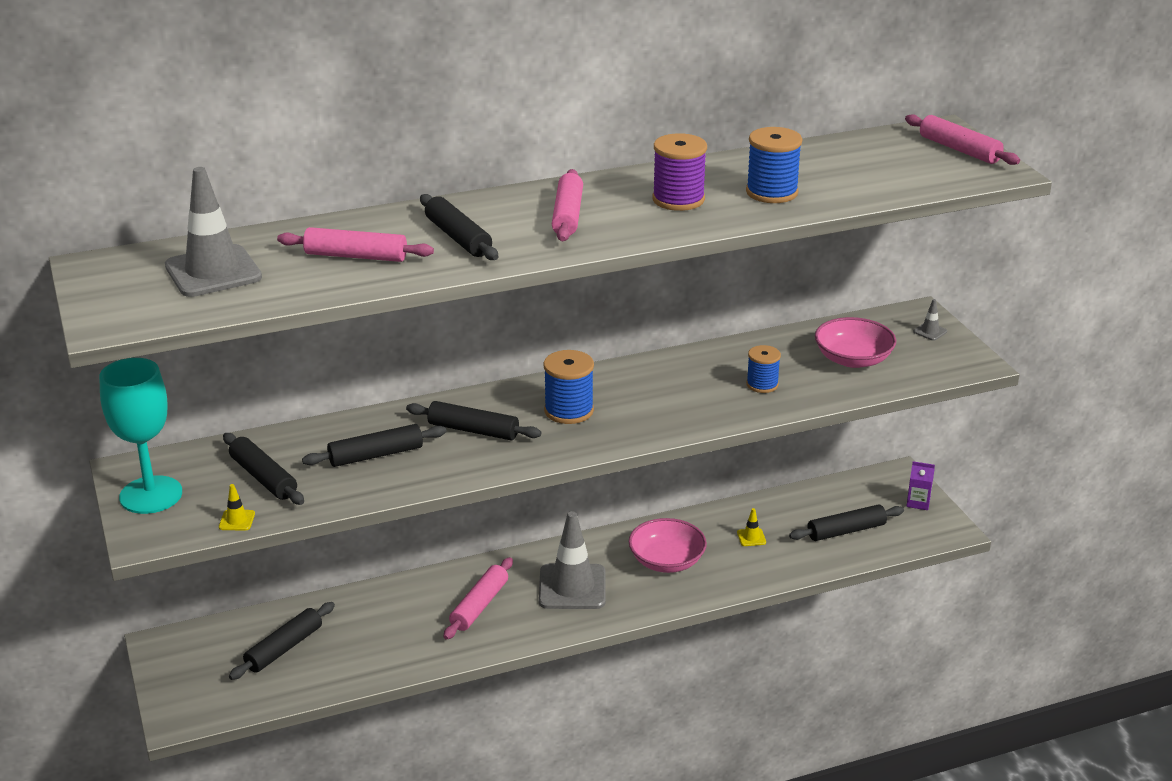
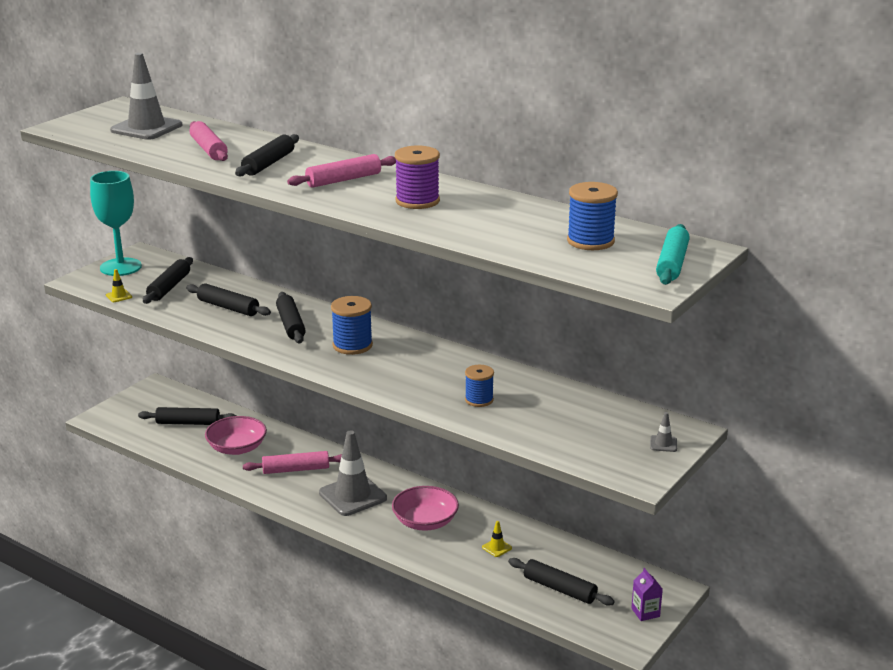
camera: 55 degrees right, 5 degrees down
blue spool [746,127,802,203] -> blue spool moved to [567,182,618,250]
pink bowl [815,317,896,368] -> pink bowl moved to [205,416,267,455]
pink rolling pin [905,114,1020,165] -> turquoise rolling pin [656,224,690,285]

